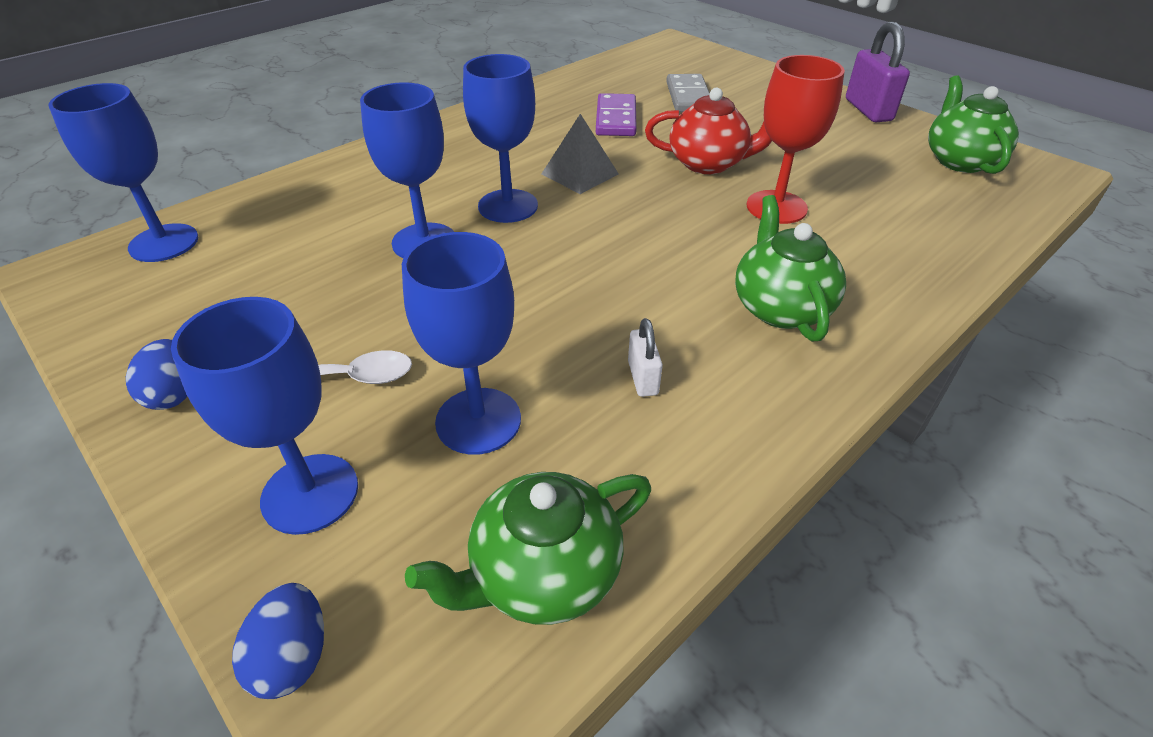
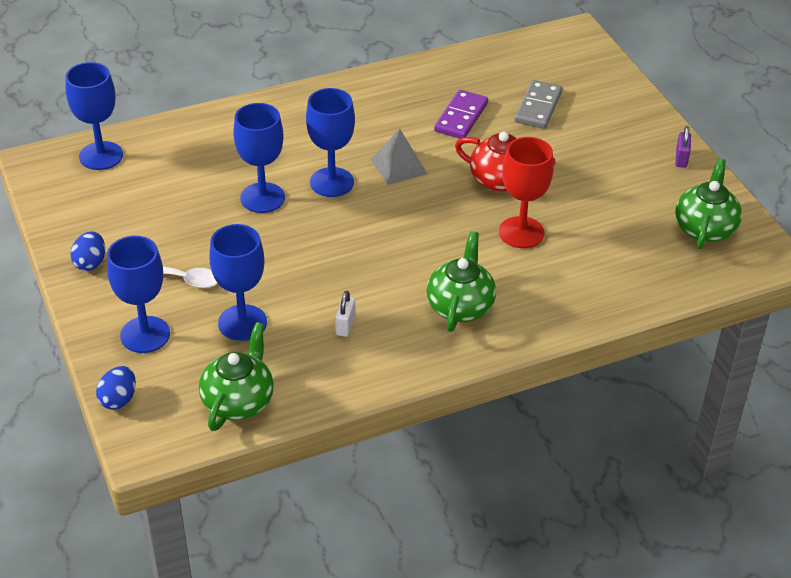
camera: 20 degrees right, 0 degrees up
green teapot [405,472,651,625] -> green teapot turned 120 degrees clockwise [199,322,274,431]
purple padlock [846,21,910,122] -> purple padlock [675,126,691,168], size x0.54

